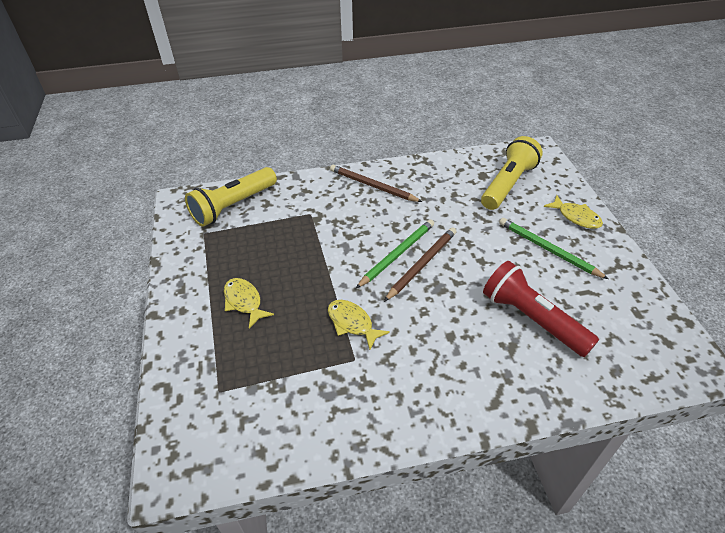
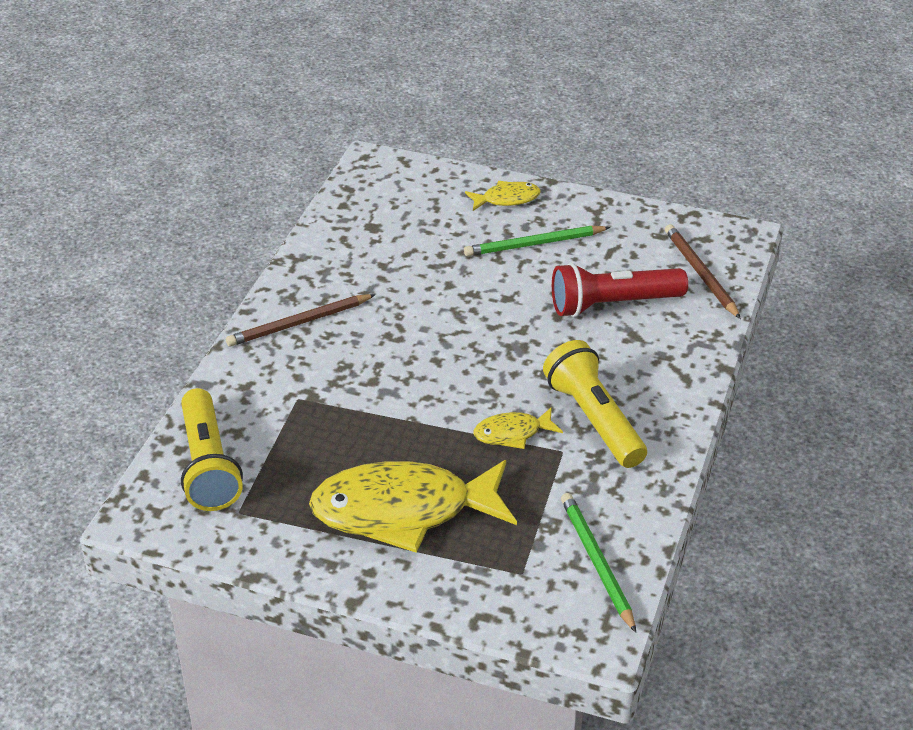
camera: 60 degrees left, 5 degrees down
yellow fish [224,278,274,328] -> yellow fish [309,460,517,553], size x2.20
green pencil [356,219,434,288] -> green pencil moved to [561,493,636,633]
brown pencil [384,227,457,302] -> brown pencil moved to [665,224,741,319]
yellow flashlight [481,136,543,210] -> yellow flashlight moved to [543,340,647,468]

